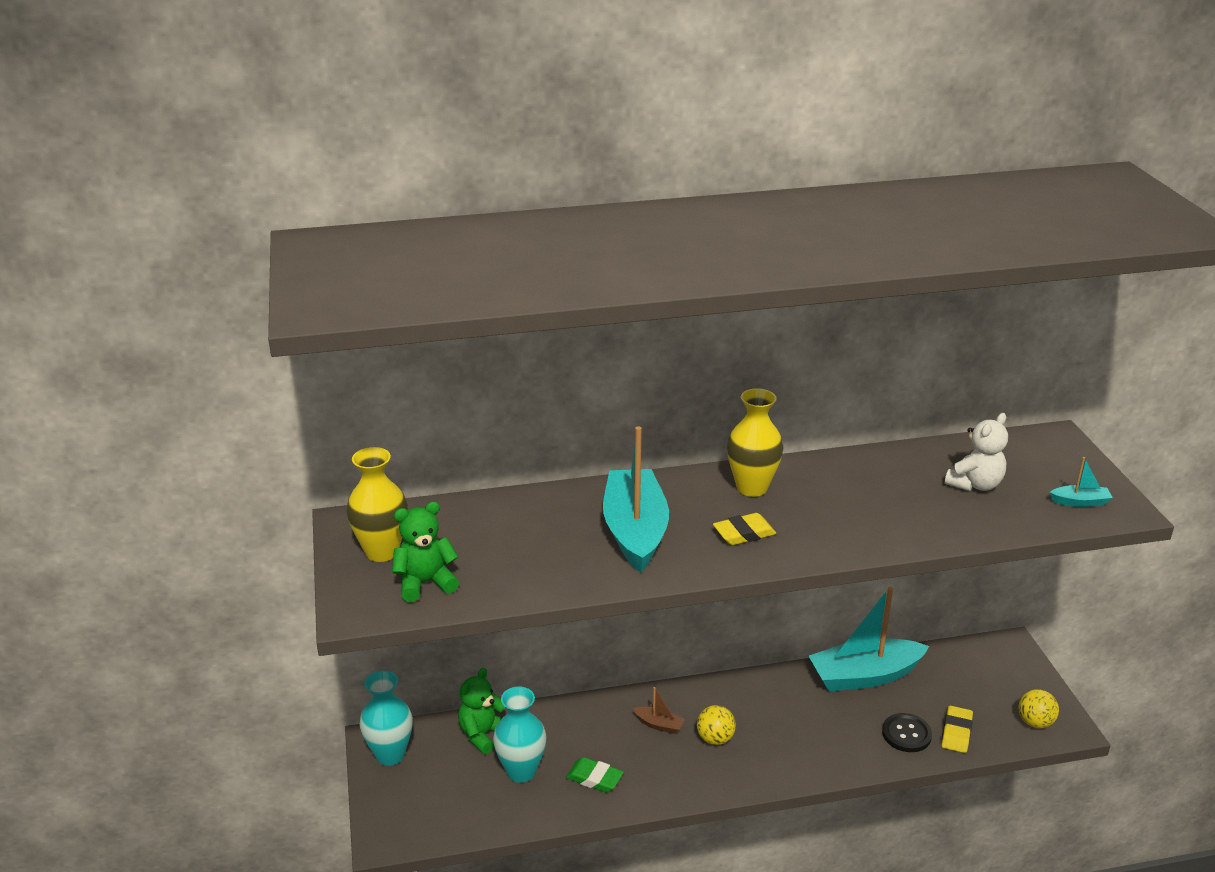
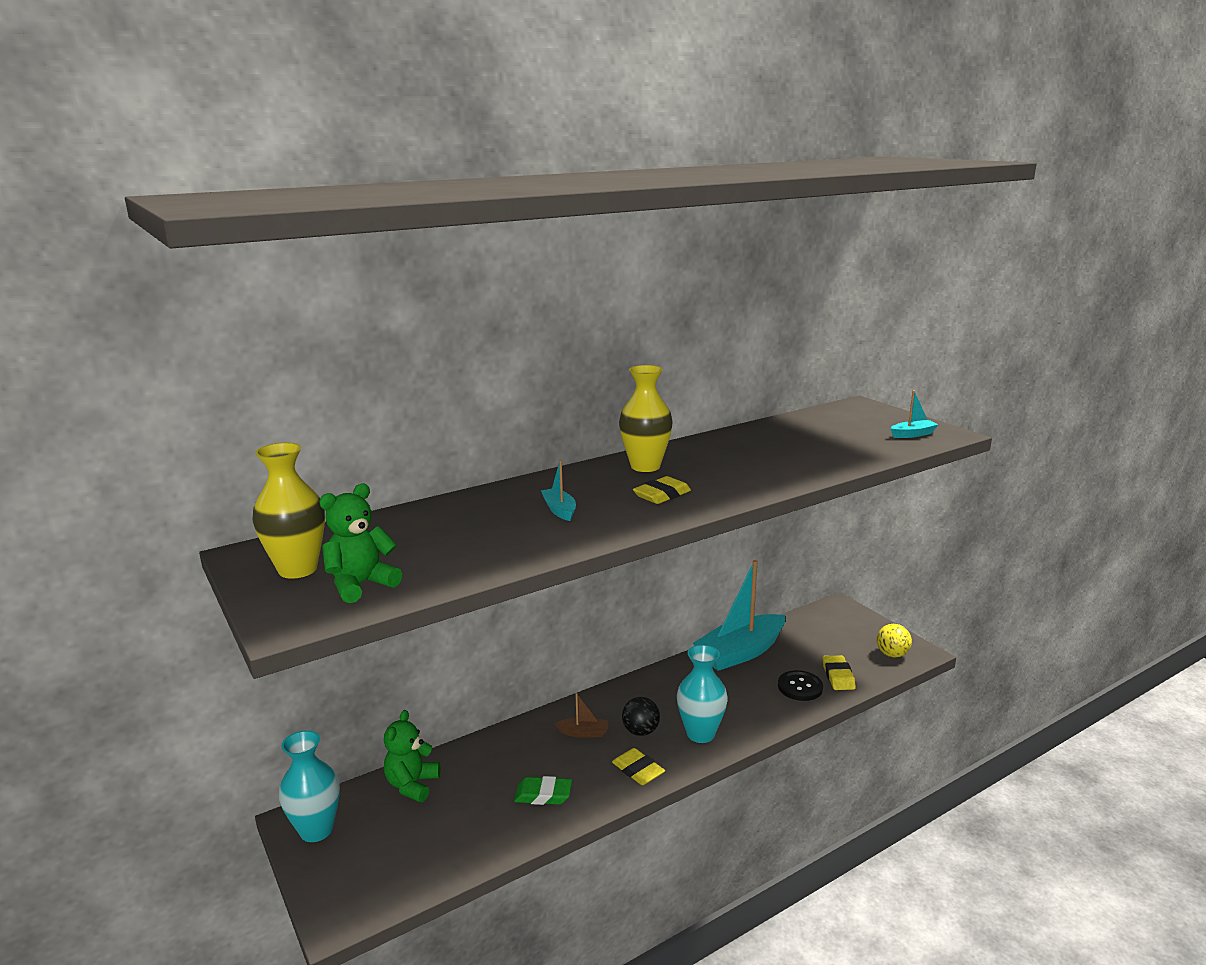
camera: 20 degrees left, 10 degrees down
turquoise vase [493,687,547,783] -> turquoise vase moved to [677,645,728,743]
turquoise boat [603,426,669,573] -> turquoise boat [541,460,576,521], size x0.42
yellow ball [697,705,736,745] -> black ball [622,697,660,736]
white teddy bear [945,413,1008,491] -> none
none -> yellow eraser [612,748,665,785]

